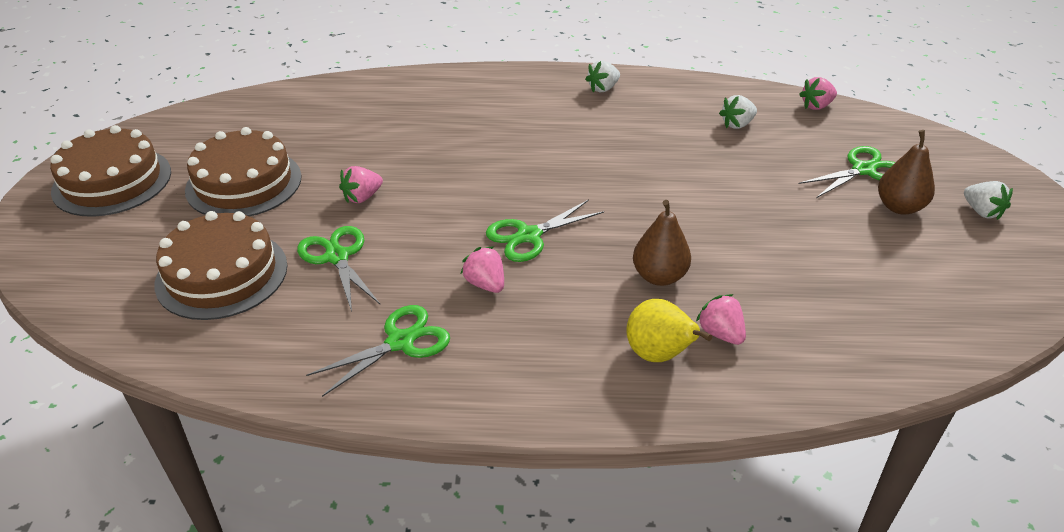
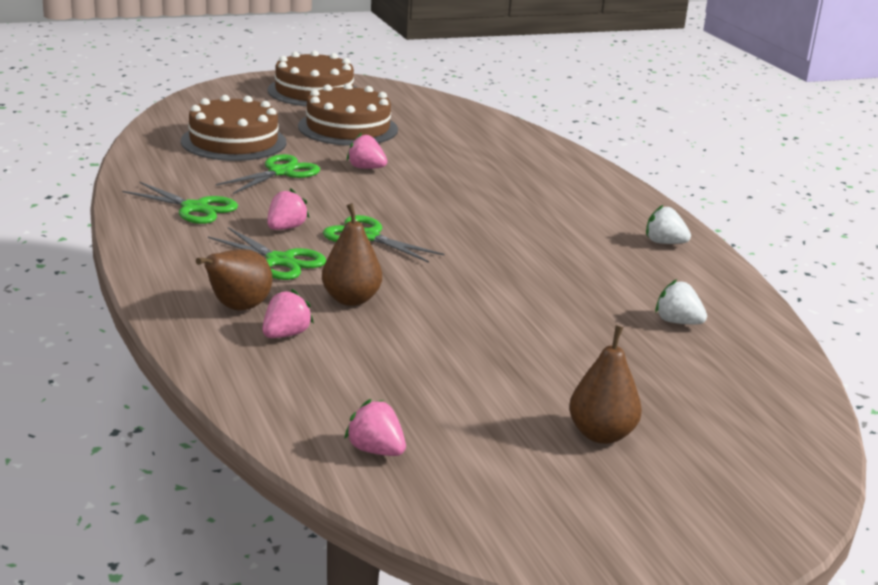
camera: 65 degrees right, 15 degrees down
yellow pear [626,299,712,362] -> brown pear [196,249,272,310]
pink strawberry [799,77,837,110] -> pink strawberry moved to [344,399,406,456]
green scissors [799,146,895,198] -> green scissors moved to [208,227,326,280]
white strawberry [964,181,1013,220] -> none

